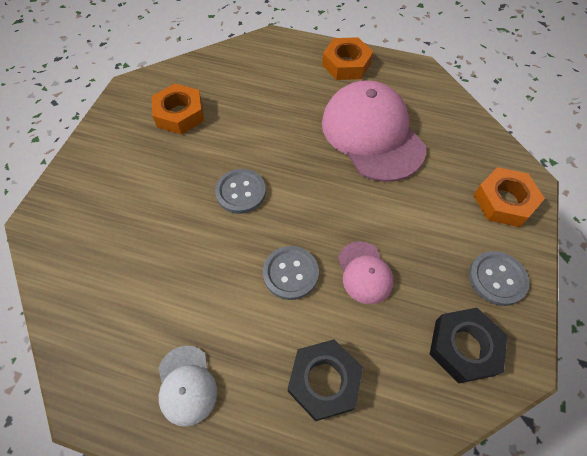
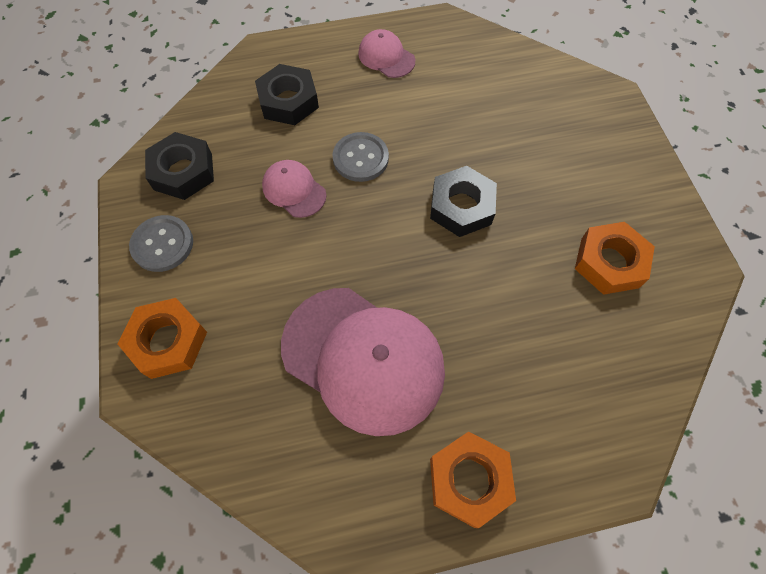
camera: 150 degrees right, 5 degrees up
white cap [158,345,217,427] -> pink cap [358,29,415,78]
grey button [215,169,266,214] -> black nut [430,166,497,237]

